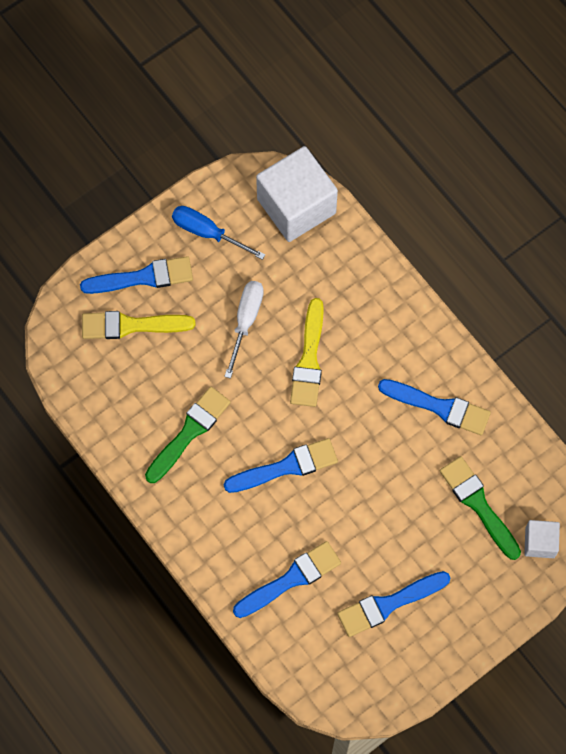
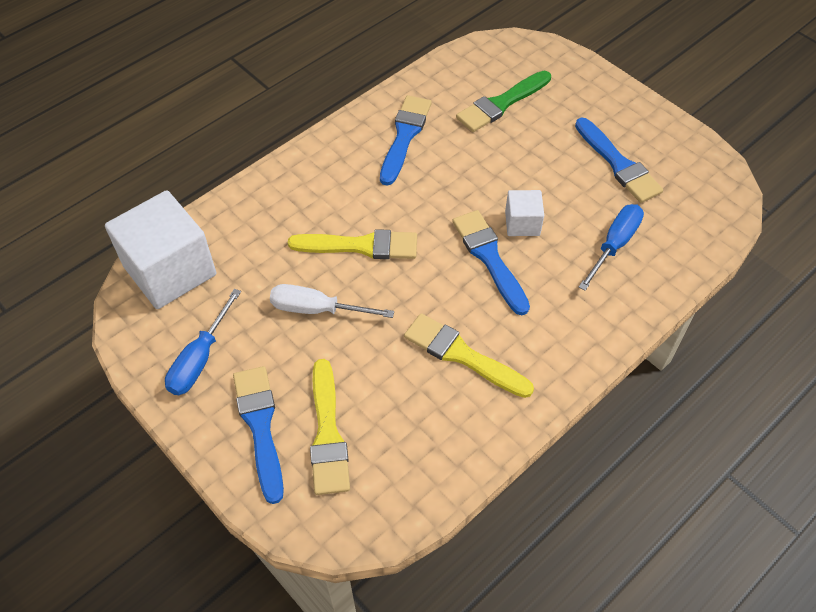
camera: 95 degrees left, 15 degrees down
green brush [145,386,231,483] -> yellow brush [404,313,534,398]
blue brush [233,541,341,618] -> blue screwdriver [579,204,644,291]
white cube [524,520,560,558] -> white cube moved to [505,190,544,236]

